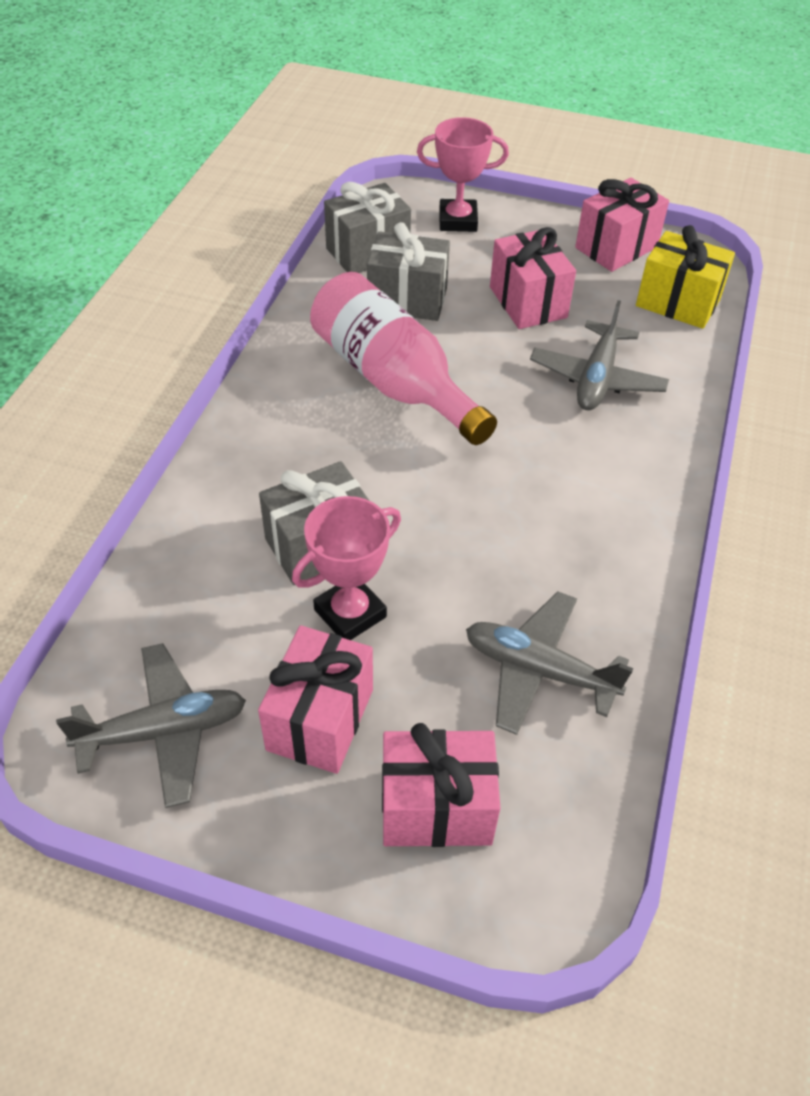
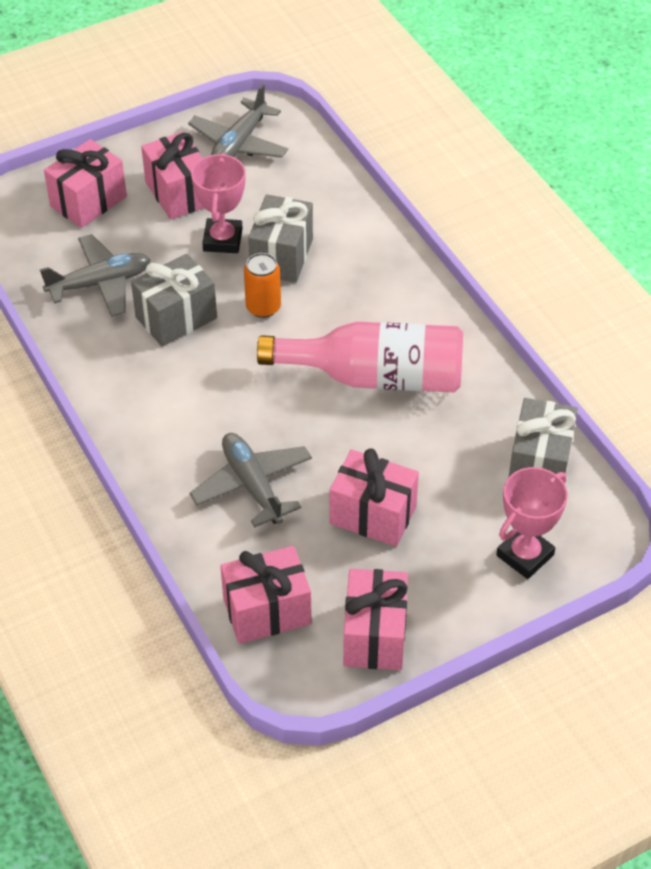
camera: 135 degrees right, 0 degrees up
grey gift [367,222,450,321] -> grey gift moved to [131,254,217,347]
yellow gift [636,225,735,329] -> pink gift [220,546,311,644]
none -> orange can [244,253,281,318]

